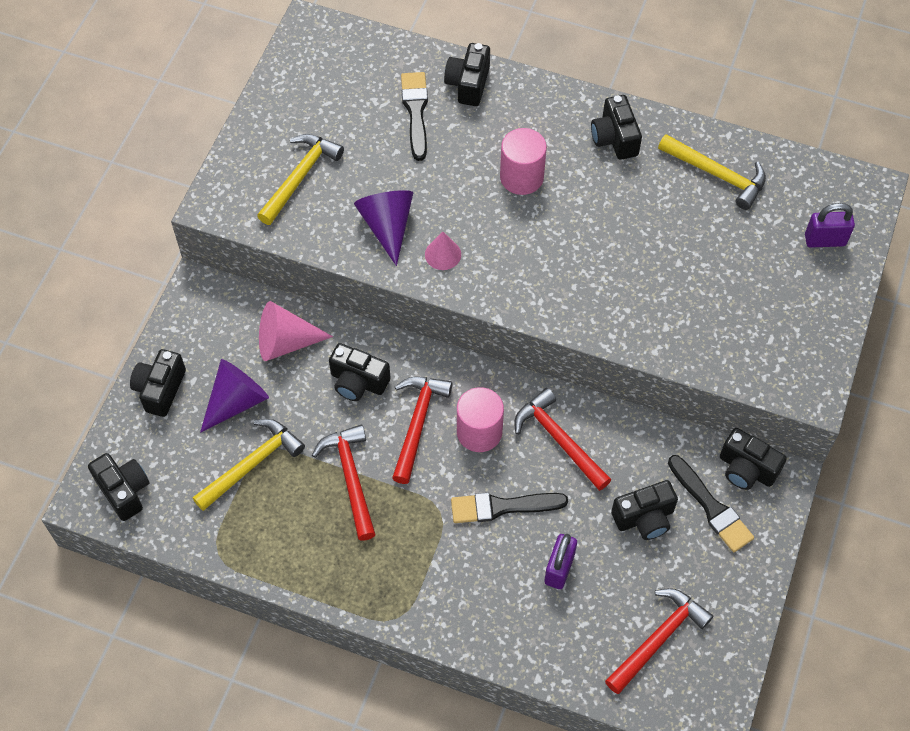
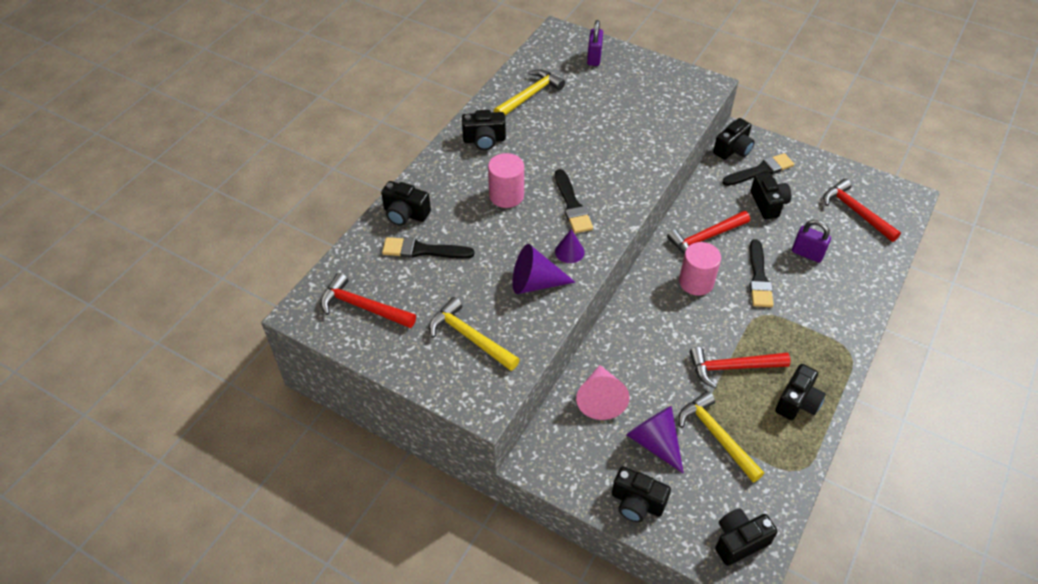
camera: 80 degrees left, 10 degrees down
black camera [329,343,391,401] -> black camera moved to [775,364,826,420]
red hammer [392,377,453,484] -> red hammer moved to [321,273,416,328]
pink cone [425,232,461,270] -> purple cone [555,229,585,263]
none -> black brush [555,169,593,233]

